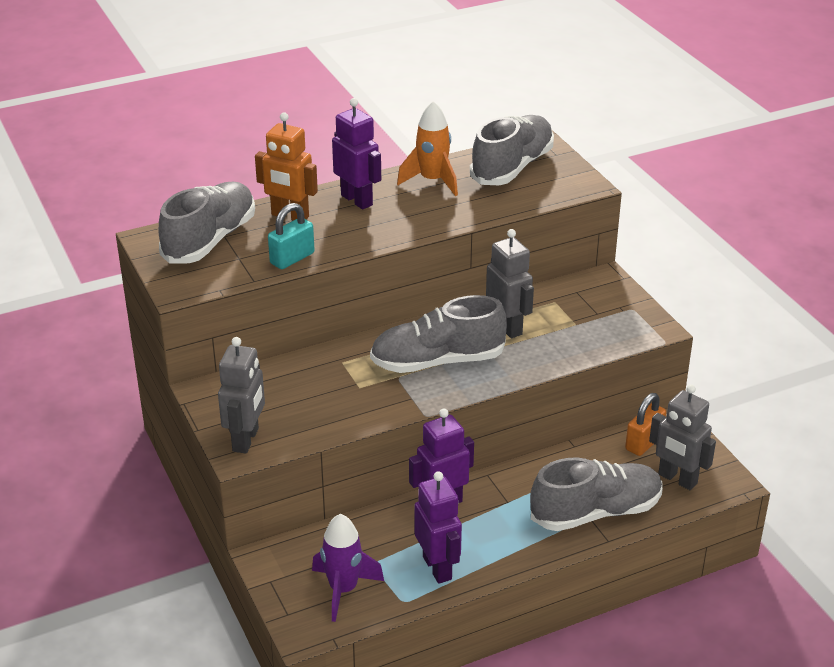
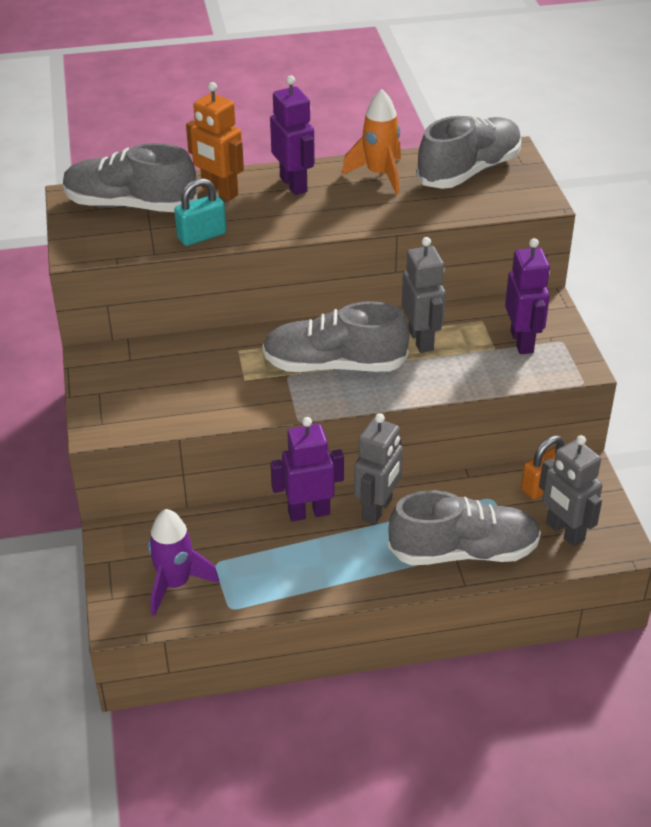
camera: 15 degrees right, 5 degrees up
grey shoe [158,182,255,264] -> grey shoe turned 120 degrees counterclockwise [63,143,197,212]
grey robot [218,337,265,454] -> grey robot moved to [354,413,403,524]
purple robot [415,471,462,584] -> purple robot moved to [505,238,550,354]

